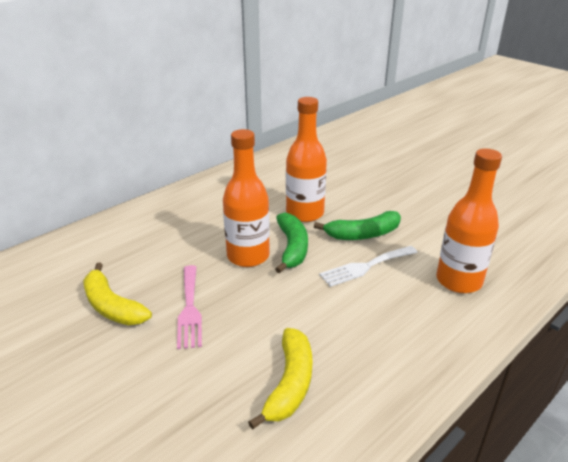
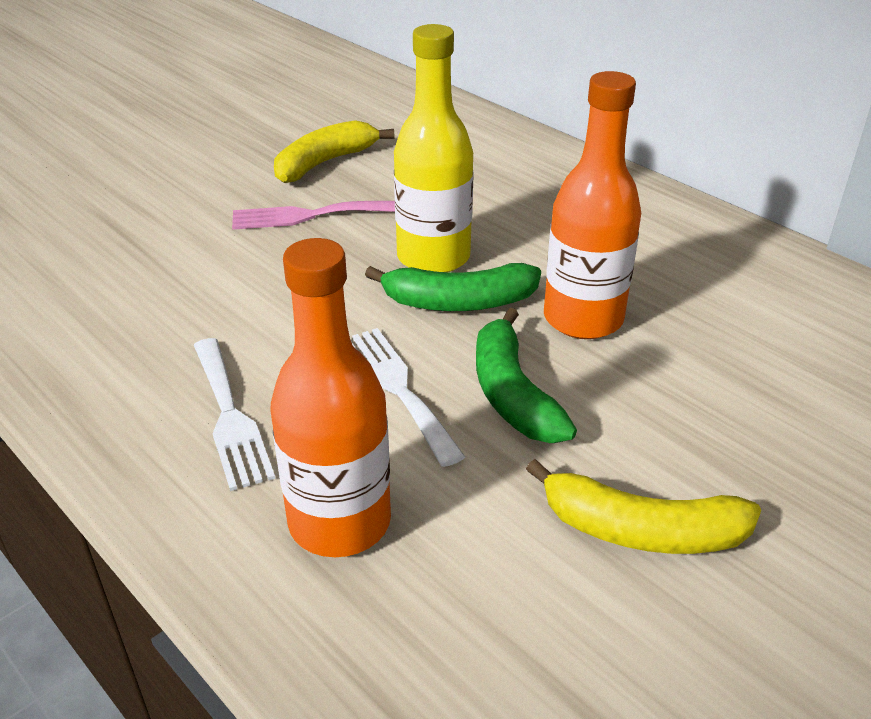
camera: 90 degrees right, 5 degrees up
orange bottle [223,129,270,267] -> yellow bottle [394,24,474,272]
yellow banana [248,328,312,430] -> yellow banana moved to [526,459,761,554]
none -> white fork [194,338,275,491]

